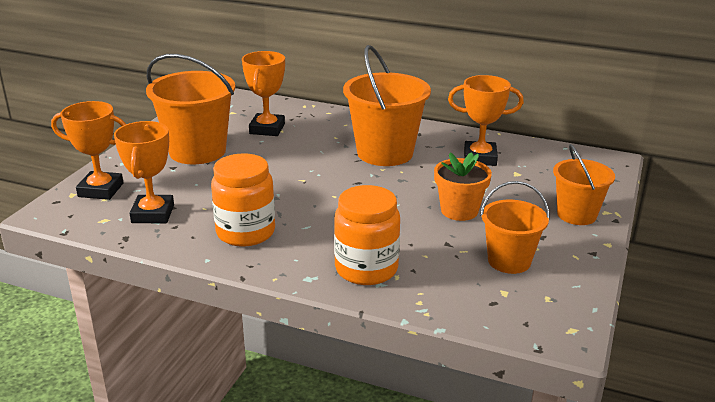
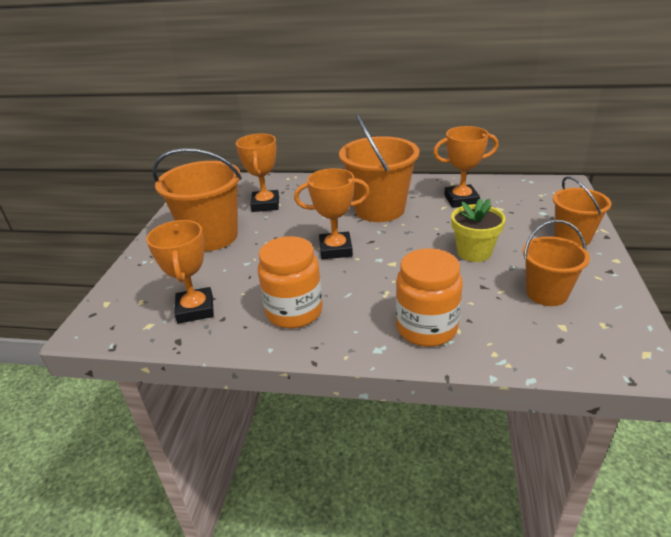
camera: 10 degrees left, 5 degrees up
orange trophy [51,101,126,200] -> orange trophy moved to [294,168,370,259]
orange flower pot [434,152,492,221] -> yellow flower pot [451,198,506,262]

